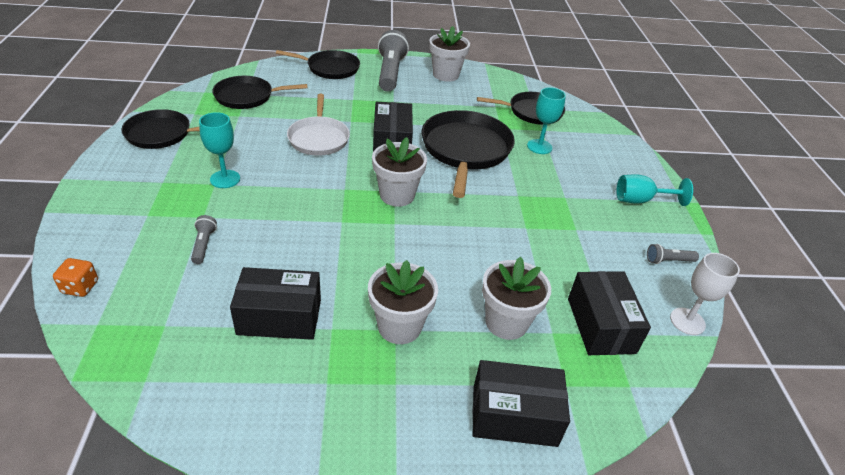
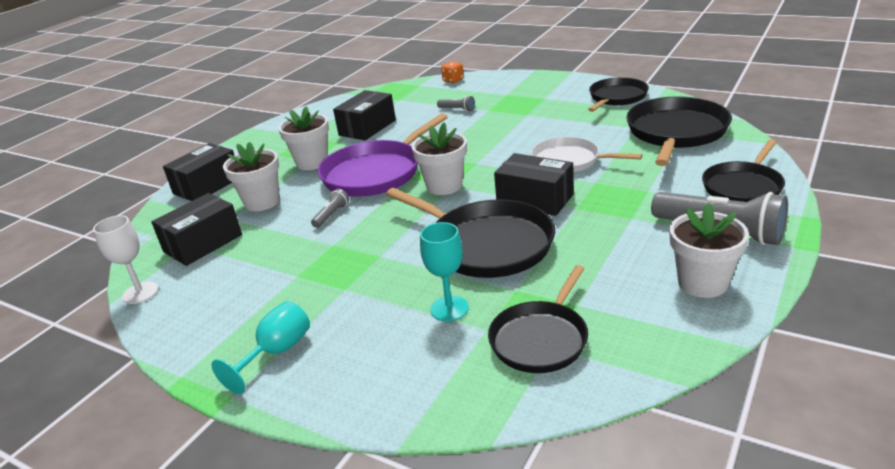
camera: 130 degrees right, 10 degrees down
turquoise goblet [199,112,240,188] -> none
black pan [212,76,307,109] -> black pan [626,96,732,166], size x1.54
black box [568,271,651,355] -> black box turned 75 degrees counterclockwise [151,193,242,266]
grey flashlight [647,244,699,264] -> grey flashlight moved to [311,189,349,228]
none -> purple pan [318,113,448,197]

